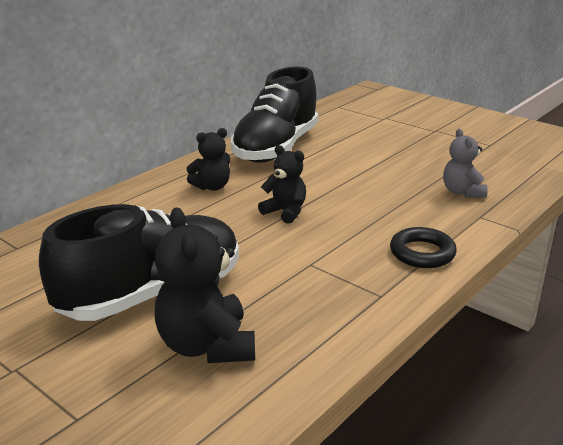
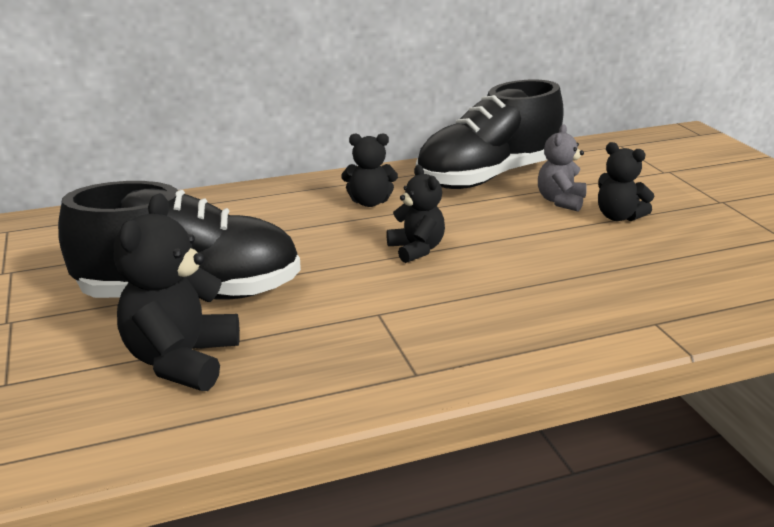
camera: 30 degrees right, 0 degrees up
black ring [390,227,457,268] -> none
grey teddy bear [443,129,488,198] -> grey teddy bear moved to [538,125,587,211]
none -> black teddy bear [598,142,654,221]

